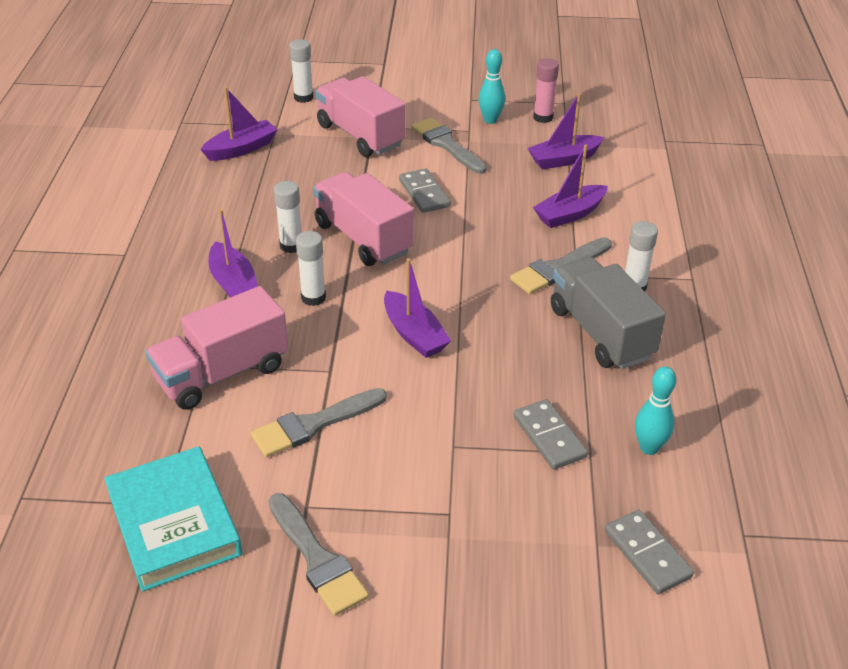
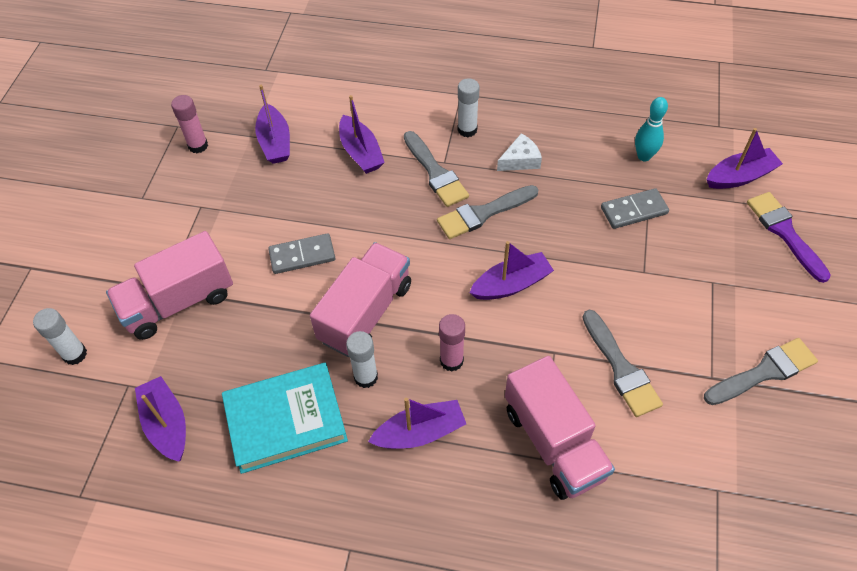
camera: 80 degrees left, 15 degrees up
turquoise book [104,446,242,592] -> turquoise book moved to [222,363,348,474]
white glue stick [296,231,326,306] -> pink glue stick [439,314,465,372]
pink truck [313,172,414,266] -> pink truck turned 150 degrees clockwise [310,242,411,357]
grey brush [411,117,487,174] -> grey brush moved to [437,185,539,239]
turquoise bowling pin [479,49,505,124] -> none
grey truck [551,257,666,369] -> white cheese [497,133,542,171]
grey domino [605,510,694,594] -> purple boat [707,128,783,189]
none -> purple brush [747,192,831,283]

